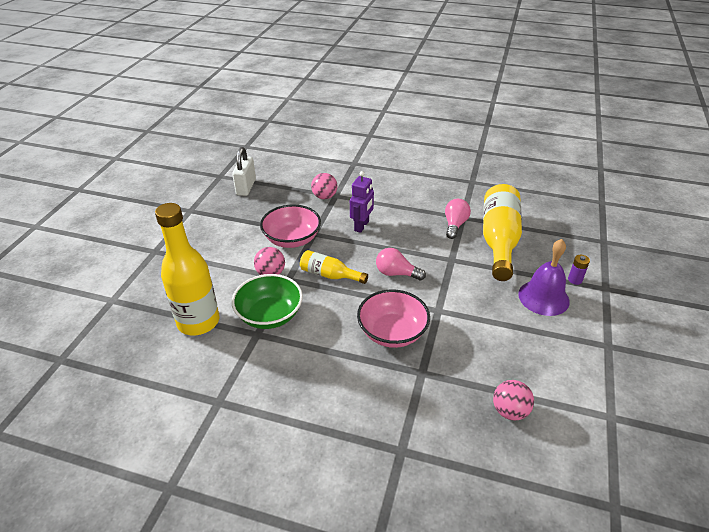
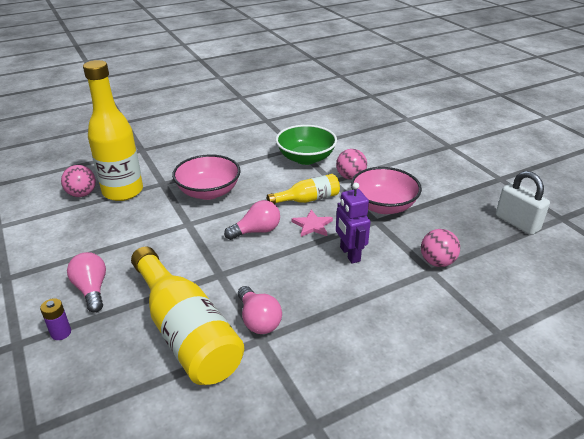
camera: 135 degrees right, 5 degrees down
yellow bottle [155,203,219,335] -> yellow bottle moved to [83,60,143,201]
purple bell [518,239,570,316] -> pink light bulb [67,252,106,312]
none -> pink star [291,210,333,237]

